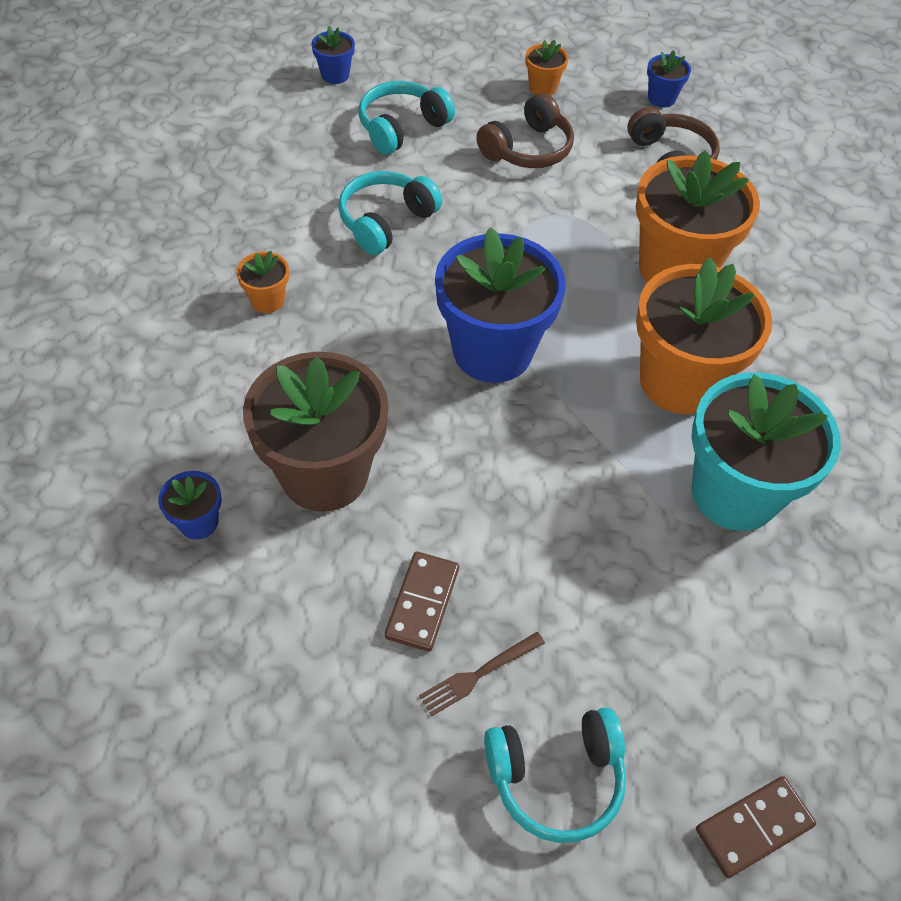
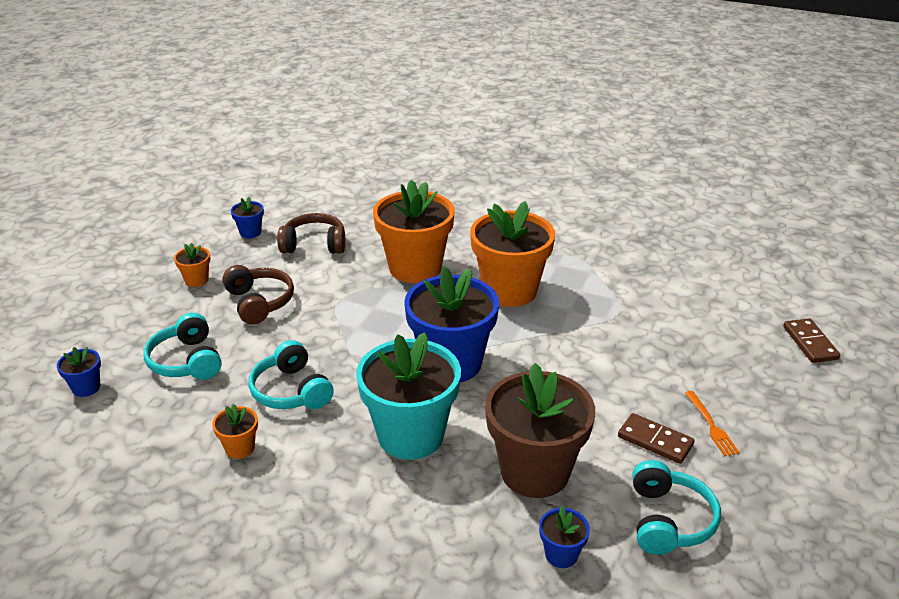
camera: 70 degrees left, 20 degrees down
orange flower pot [236,251,289,313] -> orange flower pot moved to [212,404,258,459]
brown fork [419,632,545,716] -> orange fork [685,391,740,456]
turquoise headphones [484,707,626,843] -> turquoise headphones moved to [632,460,721,555]
turquoise flower pot [692,373,841,531] -> turquoise flower pot moved to [356,332,461,460]

